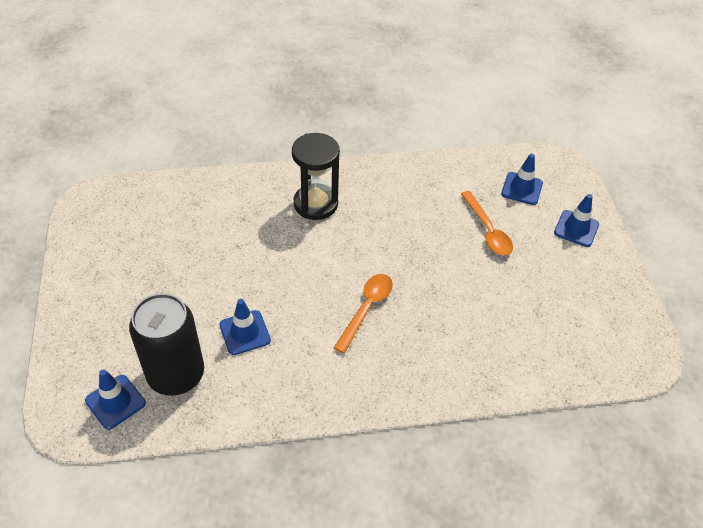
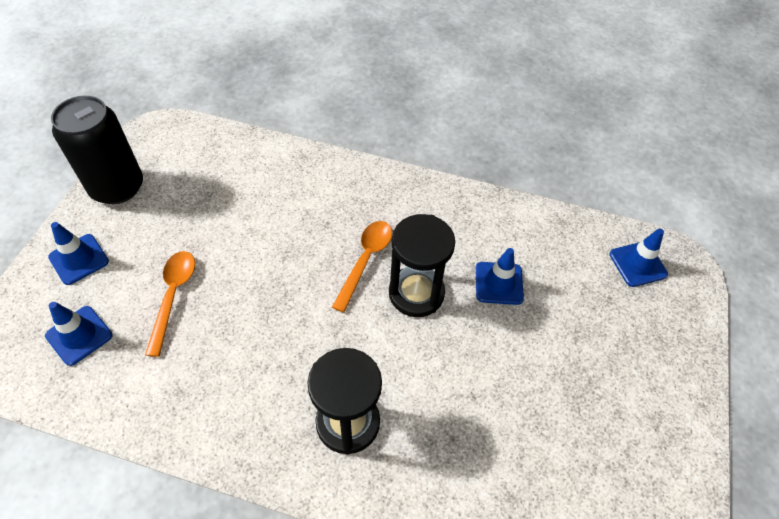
camera: 155 degrees left, 5 degrees up
black can [129,293,204,396] -> black can moved to [51,96,143,204]
orange spoon [334,274,393,353] -> orange spoon turned 150 degrees clockwise [332,221,392,312]
none -> black hourglass [389,214,455,317]

